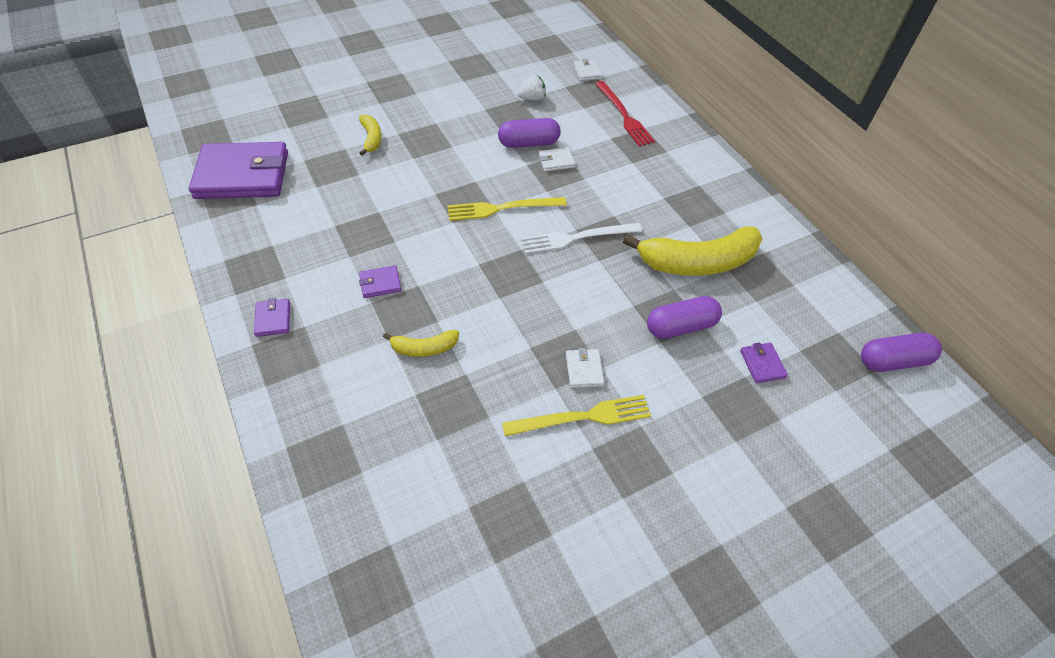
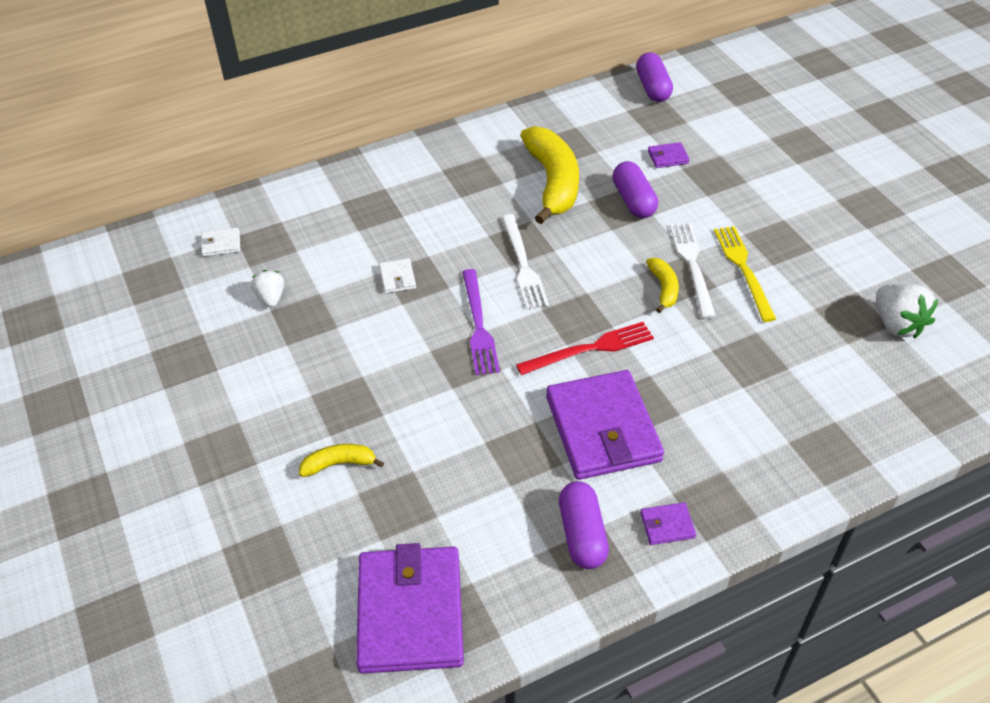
camera: 85 degrees left, 5 degrees down
purple wallet [359,265,401,298] -> purple wallet [546,370,664,480], size x2.48
yellow banana [383,330,459,357] -> yellow banana moved to [646,258,679,313]
yellow fork [447,197,567,221] -> purple fork [462,269,500,375]
purple capsule [498,118,561,148] -> purple capsule moved to [559,481,609,569]
white wallet [566,348,604,388] -> white fork [670,223,716,319]
red fork [595,81,655,146] -> red fork moved to [516,322,654,375]
none -> white strawberry [876,284,938,339]

